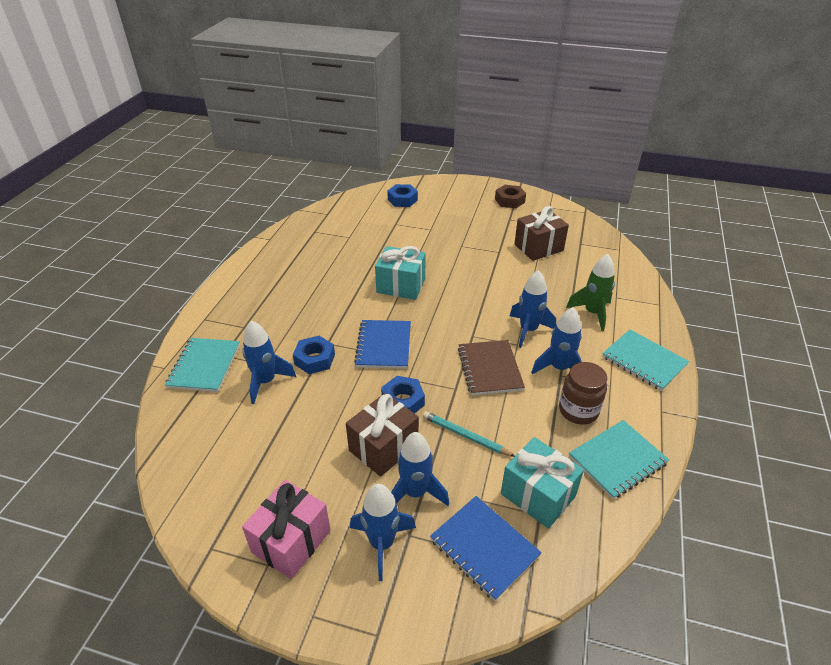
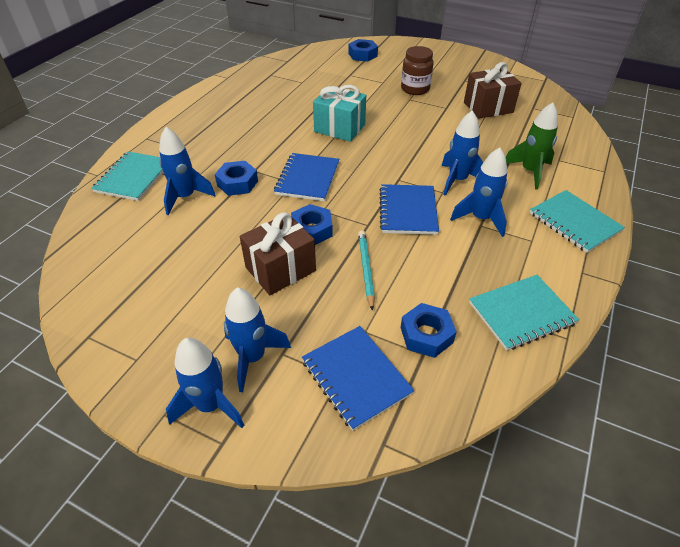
camera: 10 degrees right, 5 degrees up
pink gift [242,480,331,579] -> none
blue rocket [391,432,449,506] -> blue rocket moved to [166,338,244,428]
turquoise pencil [423,411,515,457] -> turquoise pencil turned 45 degrees clockwise [358,231,375,311]
brown notebook [458,340,525,395] -> blue notebook [379,184,439,235]
brown nut [495,185,526,208] -> none
turquoise gift [501,437,584,529] -> blue nut [401,303,457,358]
brown jar [559,362,607,424] -> brown jar moved to [401,46,434,95]

